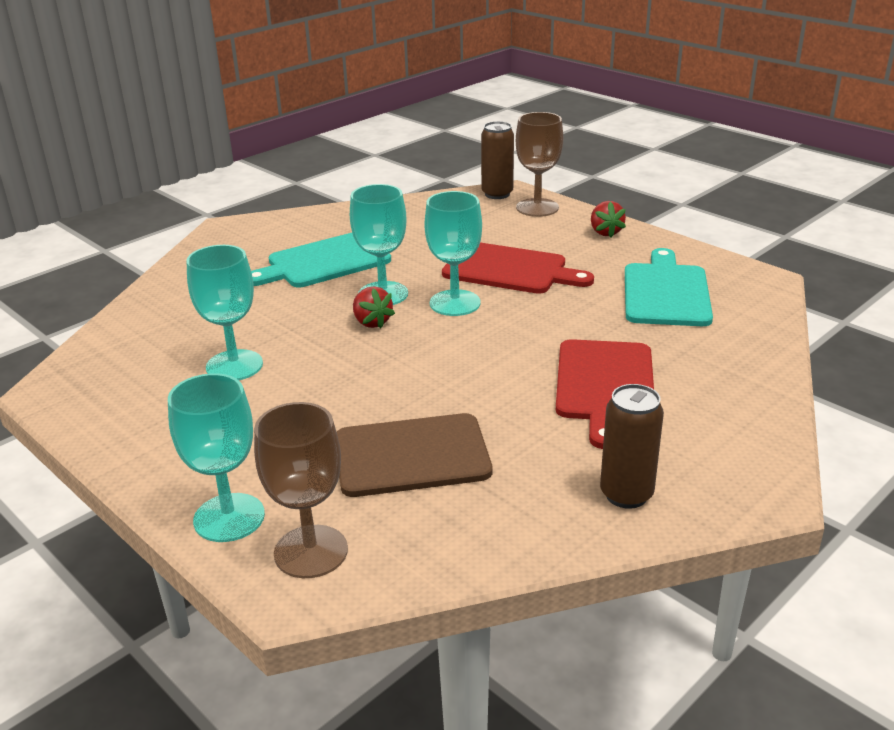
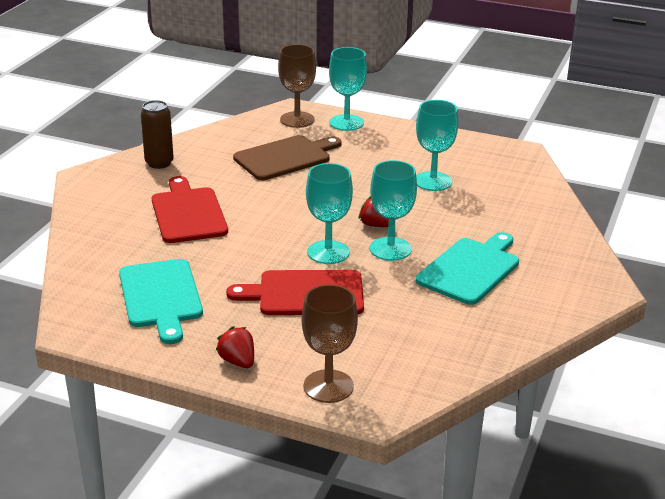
camera: 155 degrees right, 0 degrees up
brown can [481,121,514,199] -> none

